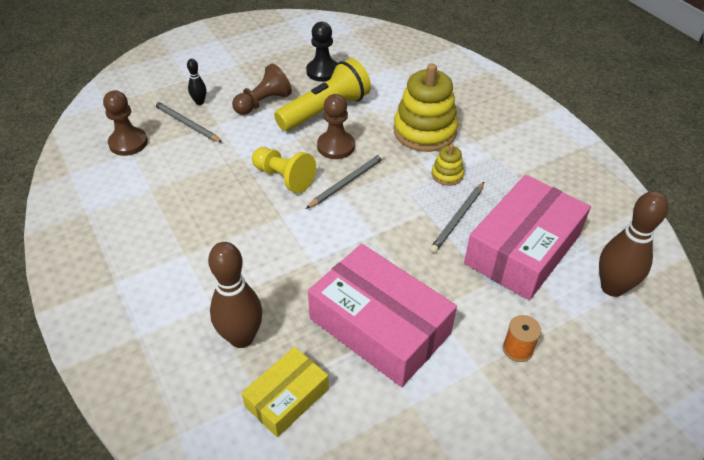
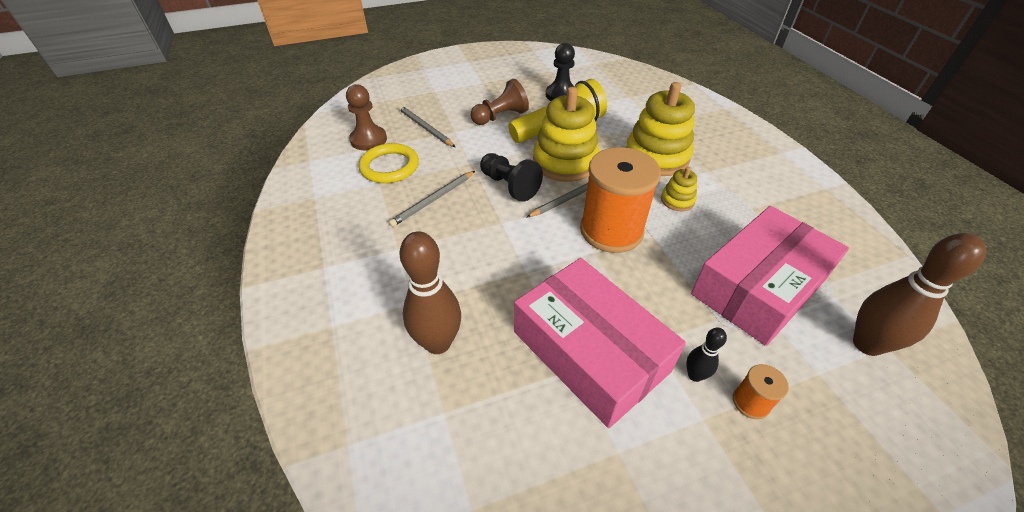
camera: 10 degrees right, 0 degrees up
black bowling pin [187,59,206,105] -> black bowling pin moved to [686,328,727,382]
yellow box [242,347,329,437] -> none
yellow pawn [252,147,316,193] -> black pawn [480,153,543,202]
brown pawn [317,94,355,159] -> yellow stacking toy [533,87,599,182]
grey pencil [430,182,484,253] -> grey pencil moved to [389,171,475,227]
none -> yellow ring [358,143,419,183]
none -> orange spool [580,147,661,253]

